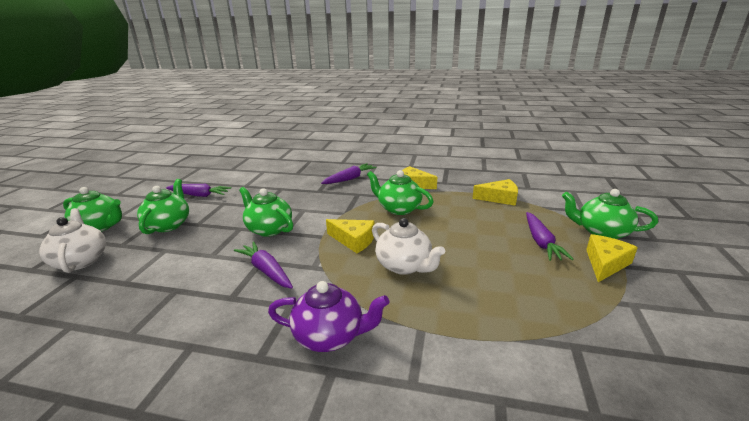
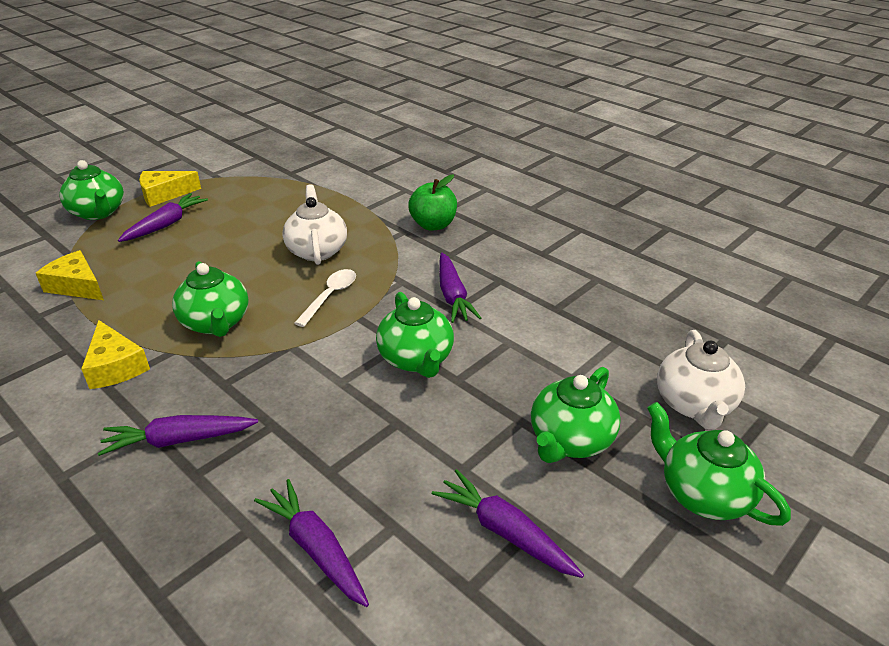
camera: 150 degrees left, 10 degrees up
purple teapot [268,281,389,352] -> green apple [408,174,457,231]
yellow cheese [326,219,374,253] -> white spoon [294,269,356,327]
none -> purple carrot [254,479,369,607]

